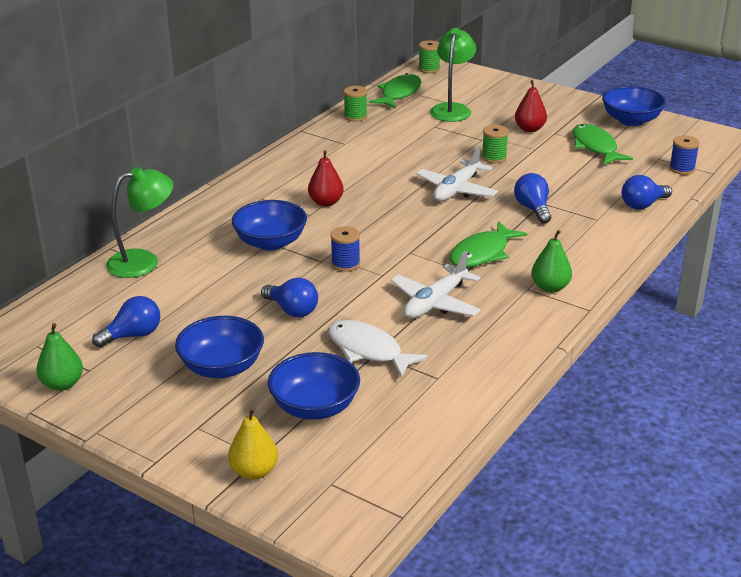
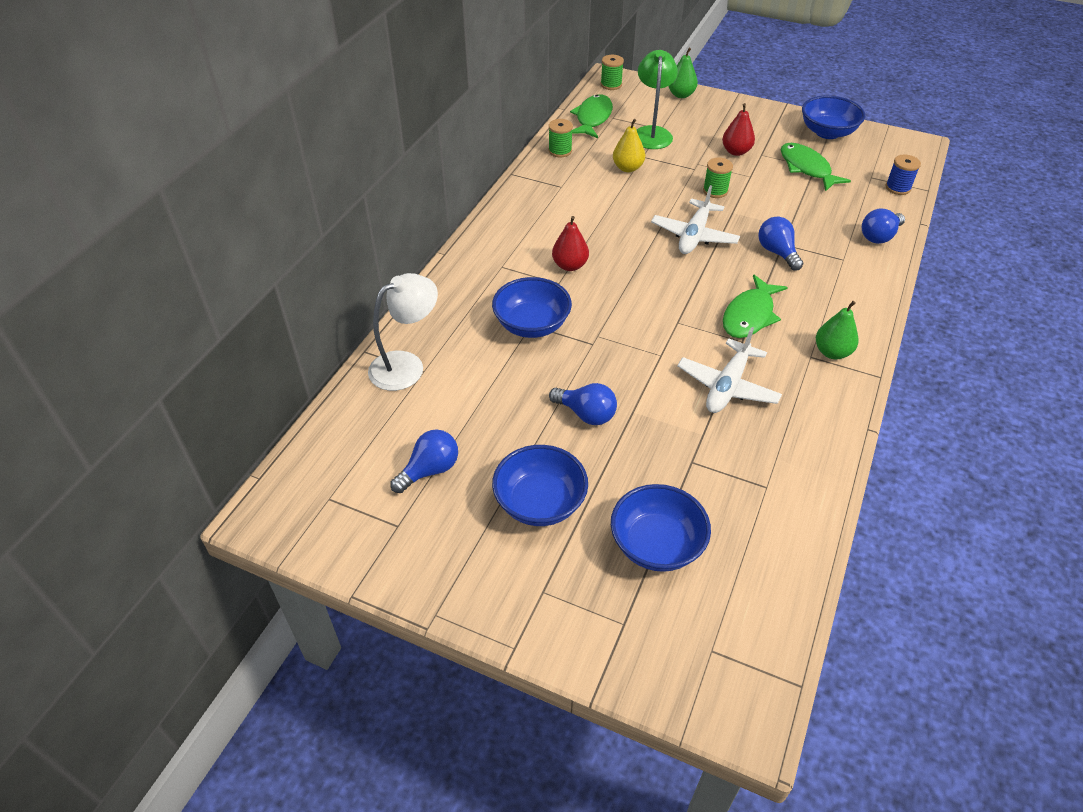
camera: 10 degrees left, 15 degrees up
green pear [36,323,83,391] -> green pear moved to [669,48,698,98]
green lamp [106,167,173,278] -> white lamp [368,273,438,391]
yellow pear [228,407,278,480] -> yellow pear moved to [613,119,645,172]
white fish [328,320,428,378] -> none
blue spool [330,226,360,272] -> none

